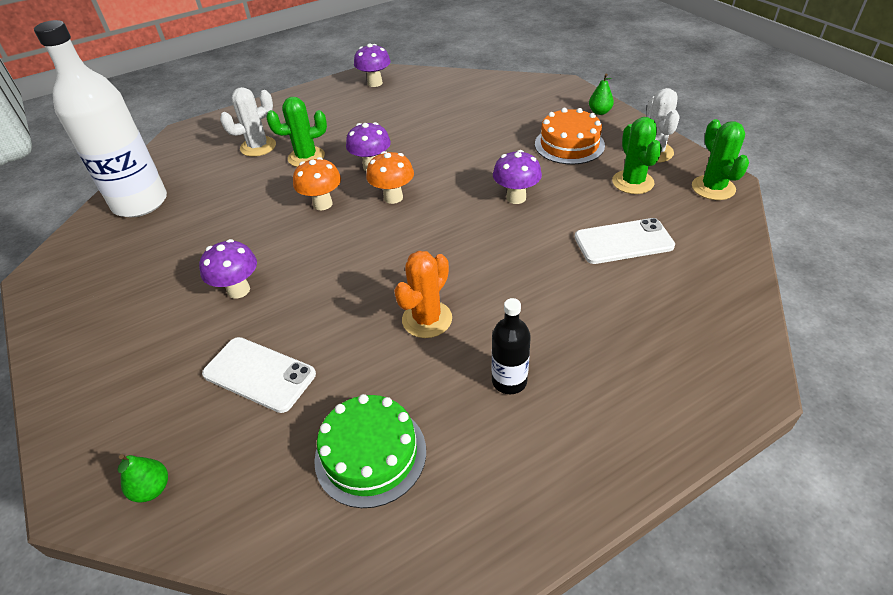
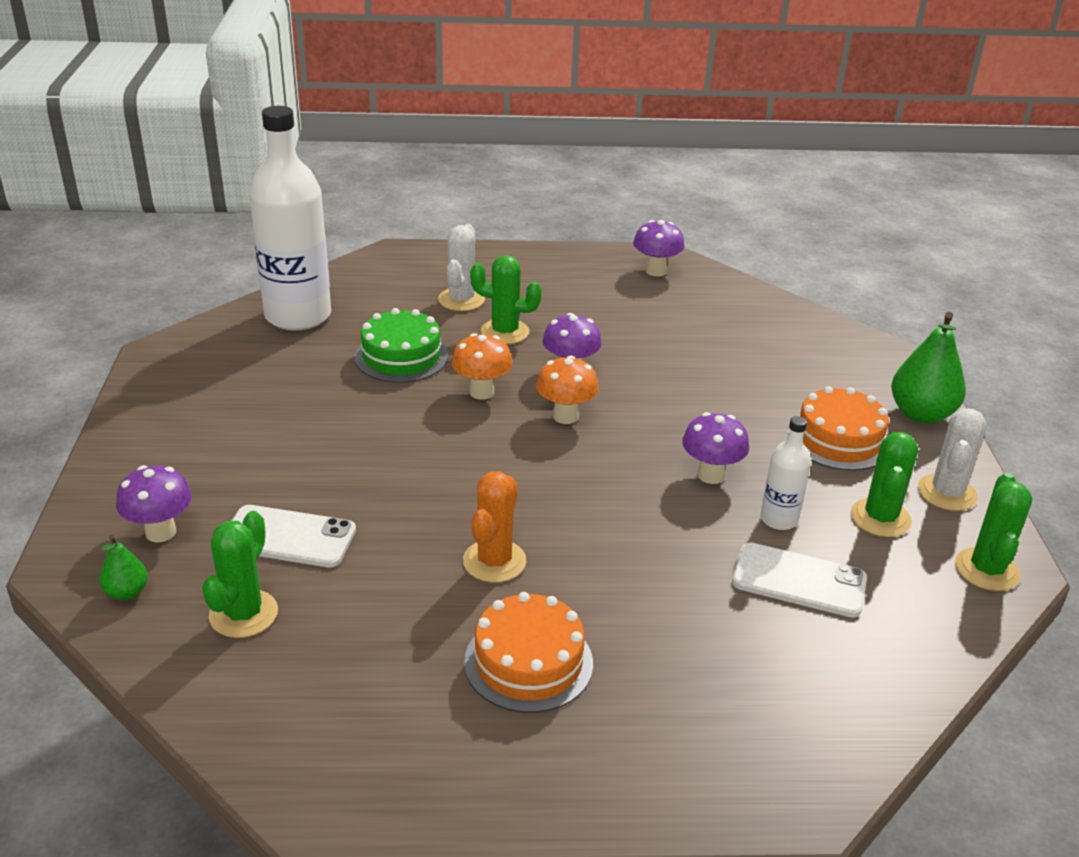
camera: 25 degrees right, 10 degrees down
purple mushroom [199,239,257,299] -> purple mushroom moved to [116,465,192,543]
white phone [202,337,316,413] -> white phone turned 45 degrees counterclockwise [232,505,356,567]
white cactus [220,87,276,157] -> white cactus turned 75 degrees counterclockwise [438,224,485,311]
green cake [314,394,426,508] -> green cake moved to [355,308,448,383]
orange cactus [394,251,452,338] -> orange cactus turned 45 degrees counterclockwise [463,471,526,583]
black bottle [492,298,531,394] -> orange cake [464,592,593,713]
green pear [589,74,614,115] -> green pear [891,312,966,423], size x1.95
none -> green cactus [202,511,278,638]
none -> white bottle [760,416,811,530]

